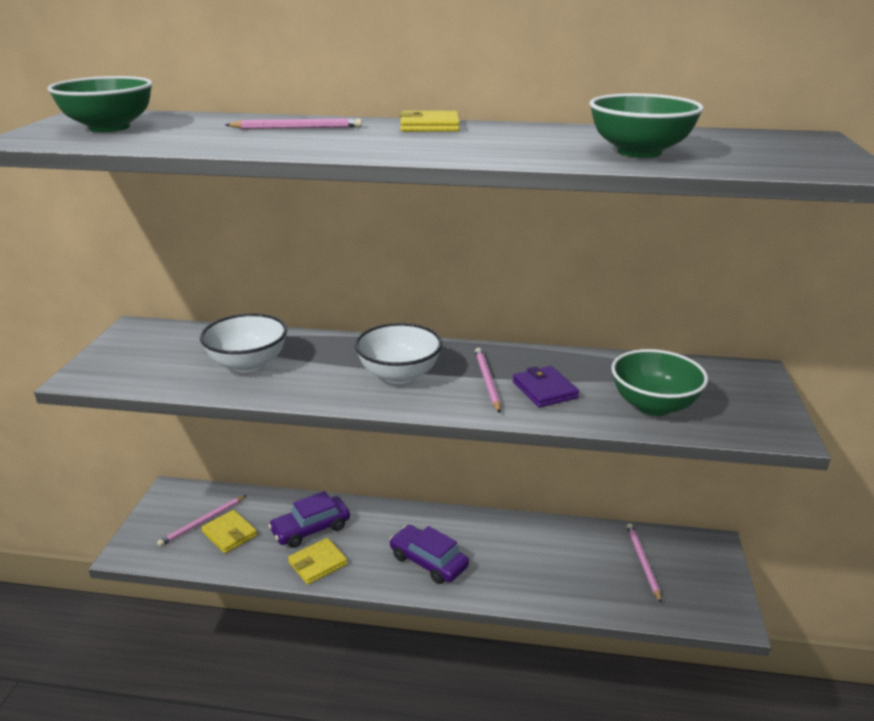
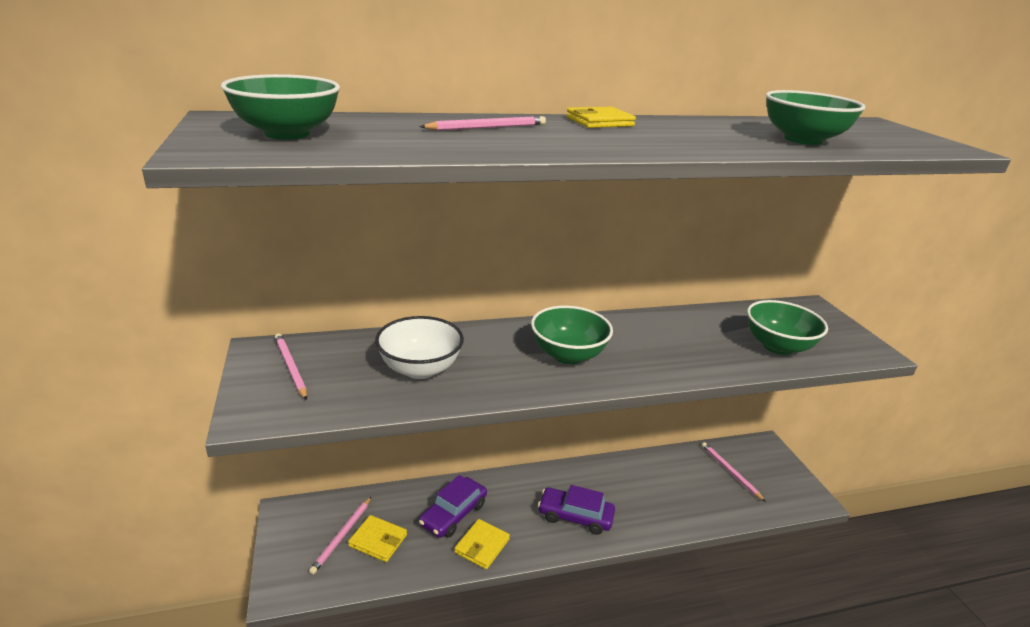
camera: 25 degrees left, 0 degrees up
white bowl [355,323,442,384] -> green bowl [531,306,613,364]
pink pencil [475,348,501,413] -> pink pencil moved to [275,334,307,400]
purple wallet [513,366,579,408] -> none

